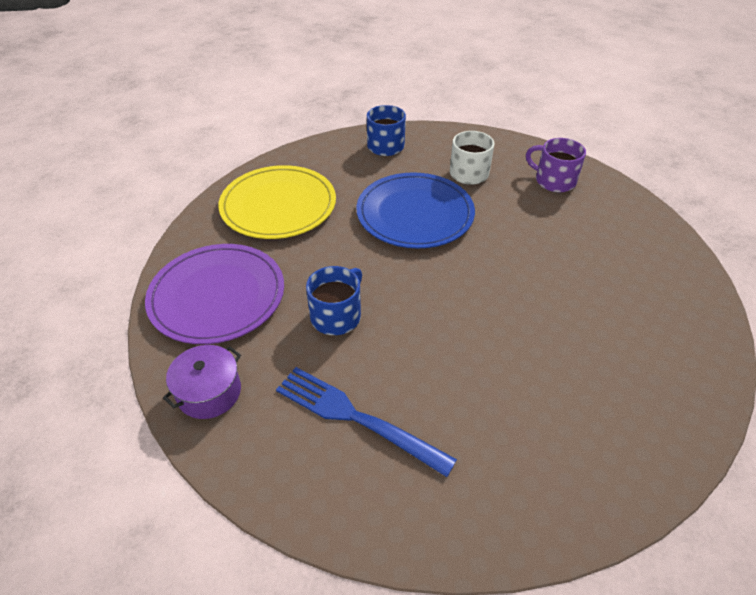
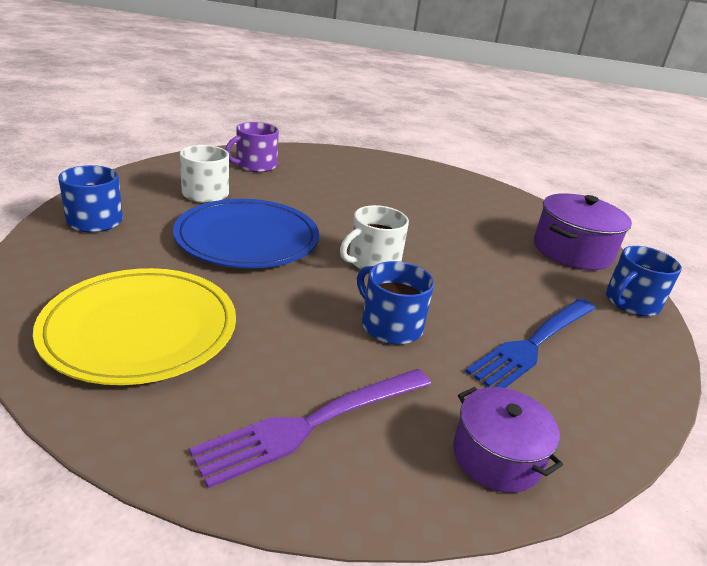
camera: 80 degrees left, 15 degrees down
purple plate [145,244,284,344] -> purple fork [189,369,432,488]
none -> white mug [340,205,409,269]
none -> purple pot [534,193,632,270]
none -> blue mug [606,246,682,316]

